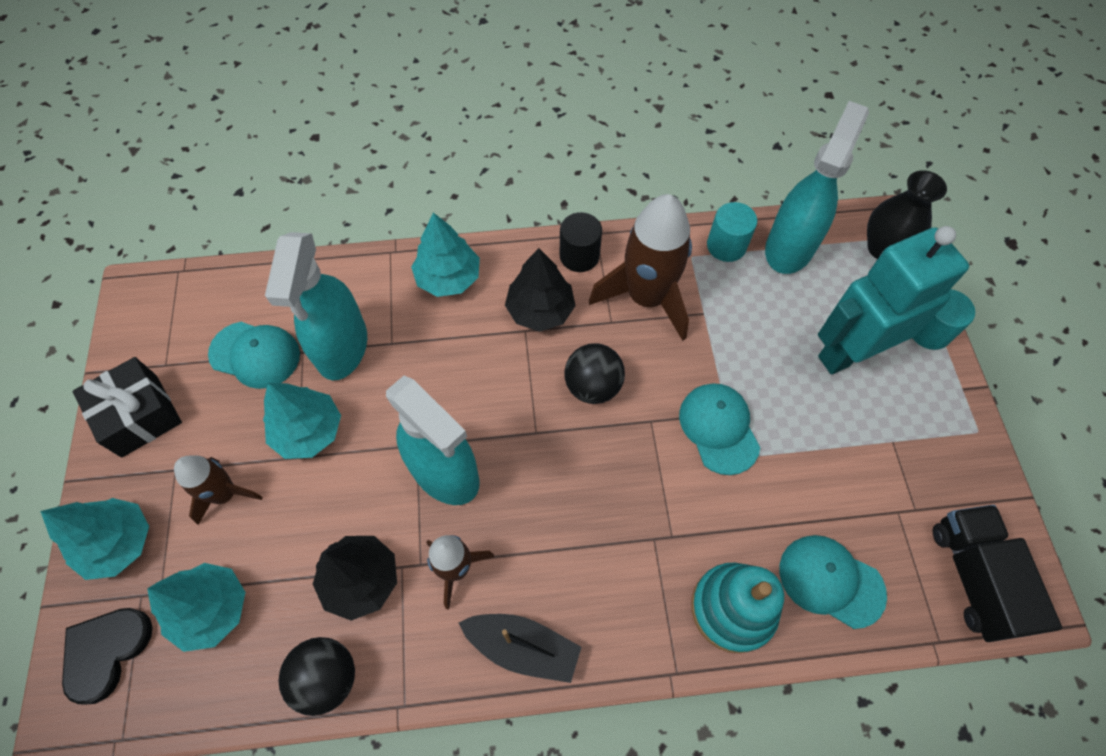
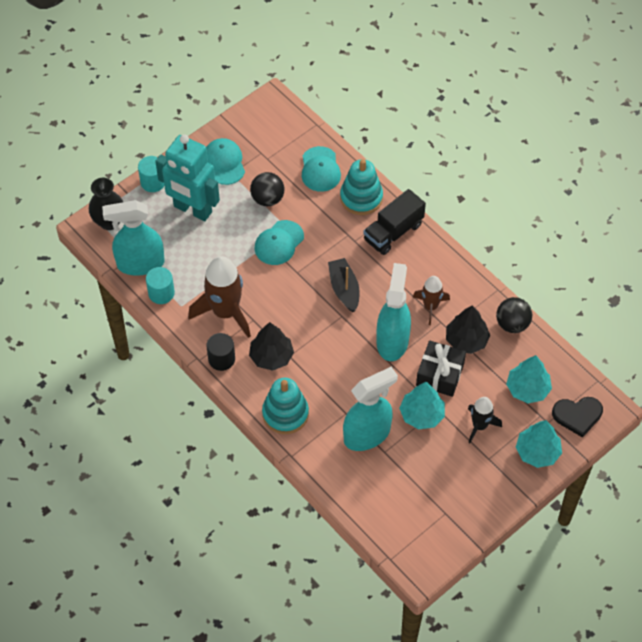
camera: 125 degrees left, 5 degrees down
black gift [73,357,182,458] -> black gift moved to [416,340,466,397]
brown rocket [174,455,263,525] -> black rocket [468,397,502,443]
turquoise cap [208,322,300,389] -> turquoise cap moved to [206,138,245,185]
turquoise tree [411,213,480,297] -> turquoise stacking toy [262,378,309,434]
black boat [459,614,581,683] -> black boat moved to [328,258,360,312]
black ball [564,344,625,404] -> black ball moved to [250,172,284,207]
black truck [933,505,1062,642] -> black truck moved to [363,189,426,255]

